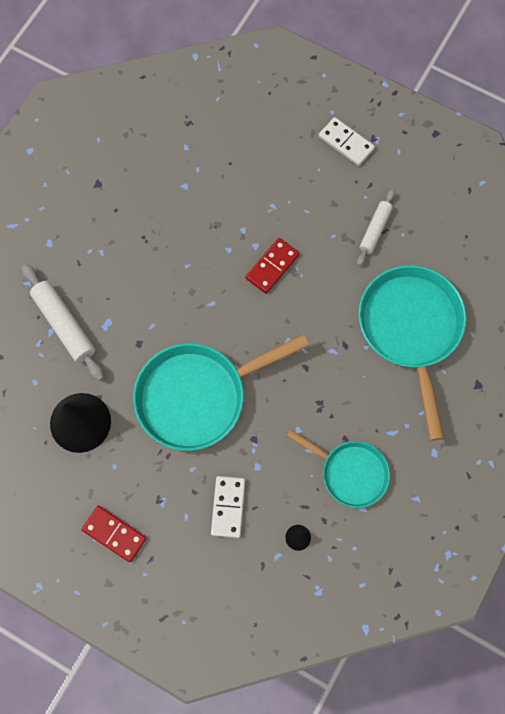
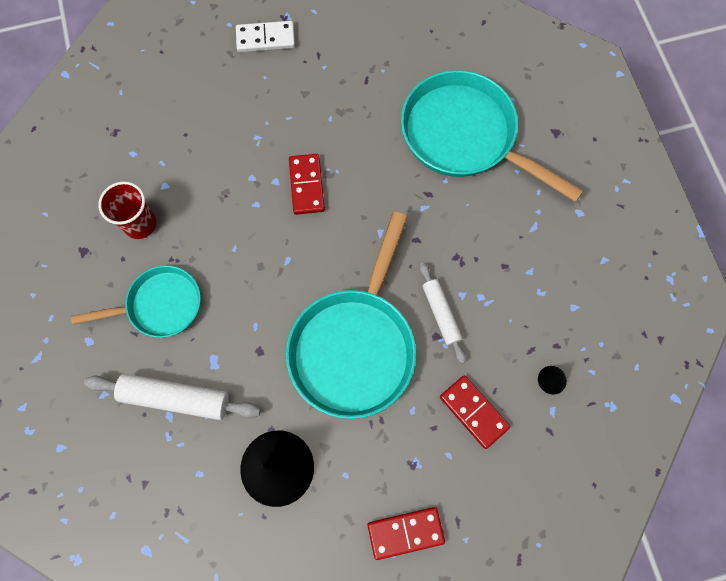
camera: 45 degrees left, 0 degrees up
white domino [211,476,245,538] -> red domino [440,375,510,449]
turquoise pan [287,429,390,508] -> turquoise pan moved to [71,265,201,338]
white rolling pin [357,189,395,266] -> white rolling pin moved to [420,263,466,364]
none -> red cup [98,182,156,239]

